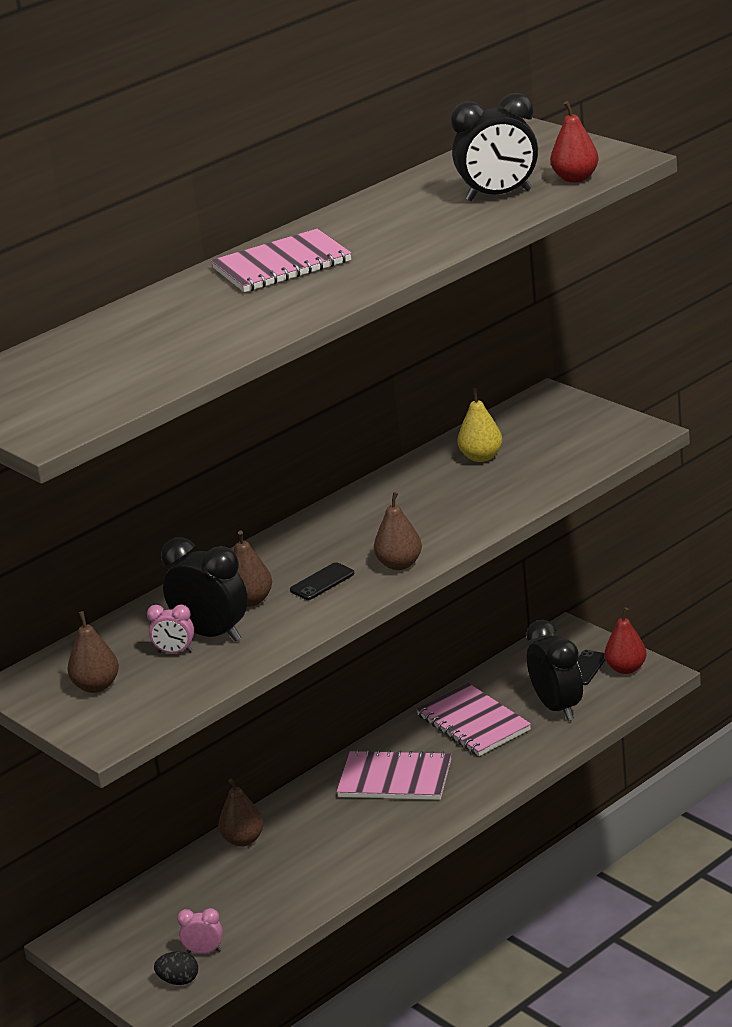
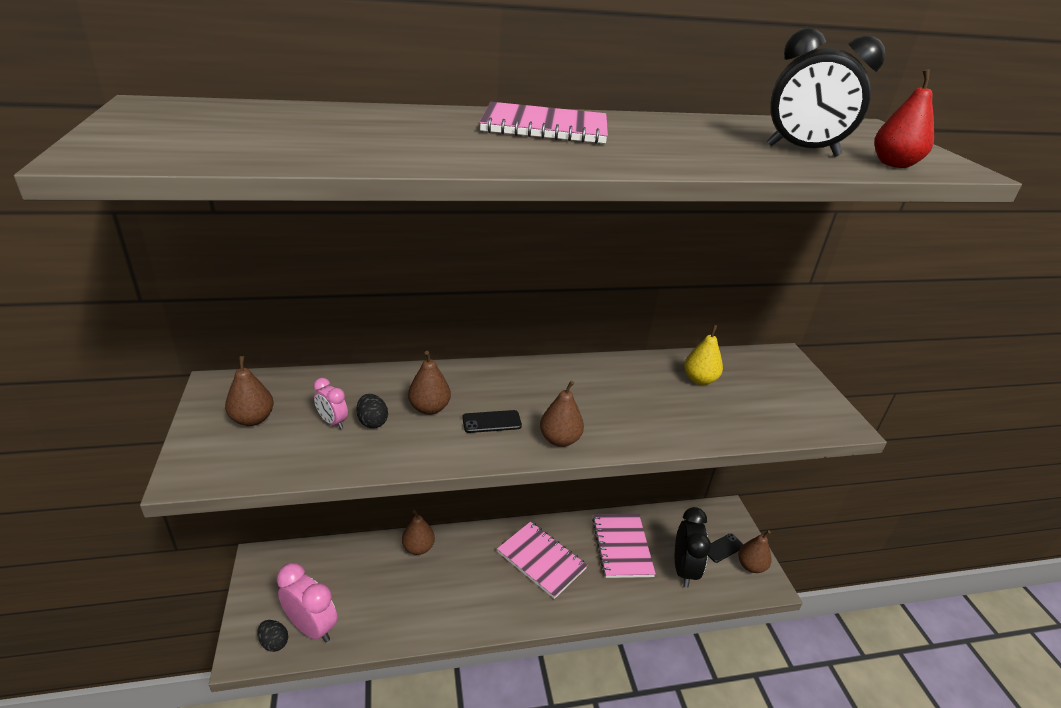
camera: 25 degrees right, 5 degrees up
black clock [161,537,248,642] -> black egg [356,394,388,428]
pink clock [177,908,223,954] -> pink clock [277,563,338,643], size x1.95
red pear [604,607,647,674] -> brown pear [738,530,772,573]

